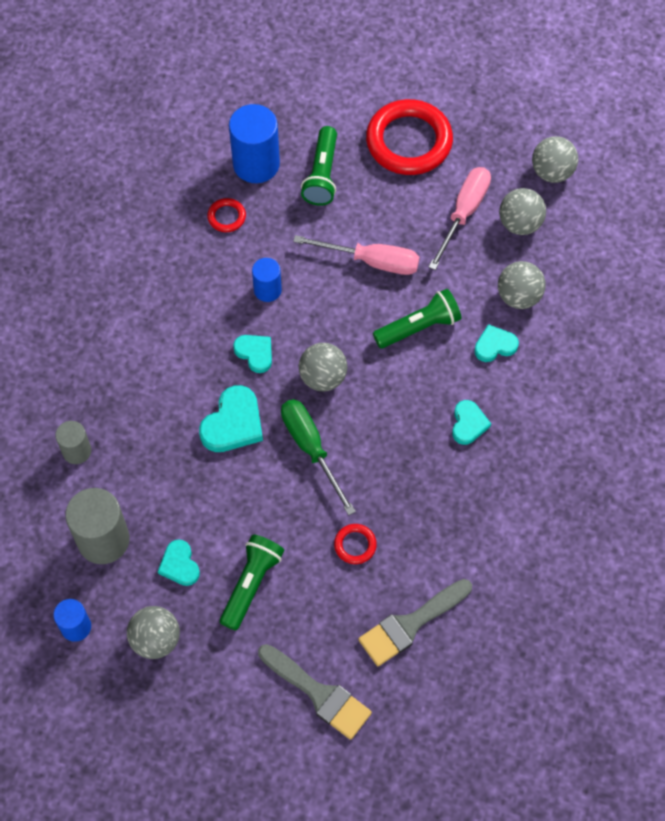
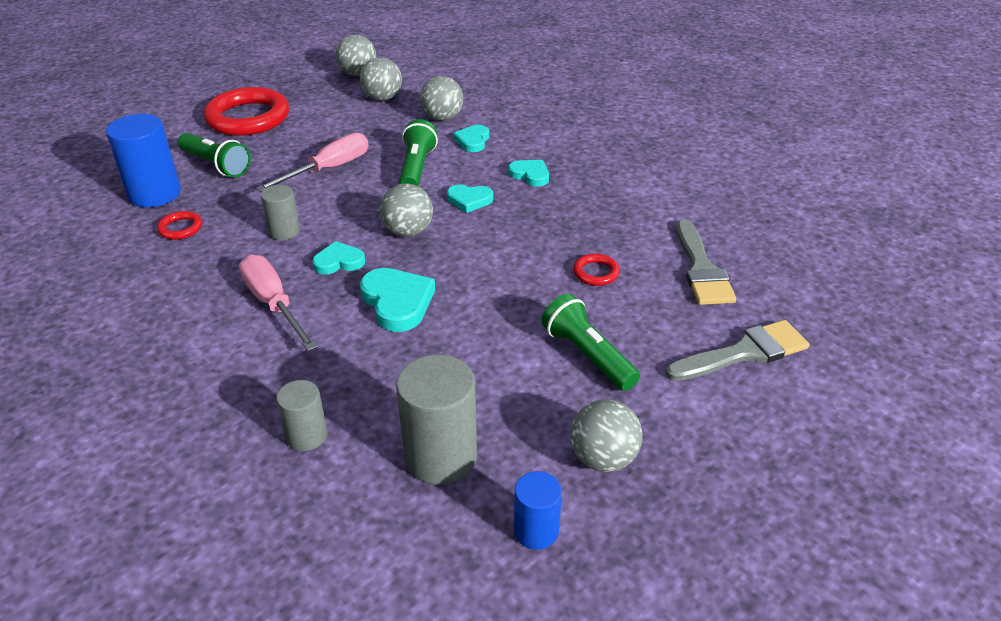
camera: 60 degrees left, 25 degrees down
turquoise heart [158,539,200,586] -> turquoise heart moved to [447,184,493,213]
blue cylinder [252,258,282,302] -> grey cylinder [261,185,300,240]
green screwdriver [281,399,356,515] -> none
pink screwdriver [429,167,491,270] -> pink screwdriver moved to [239,255,317,351]

